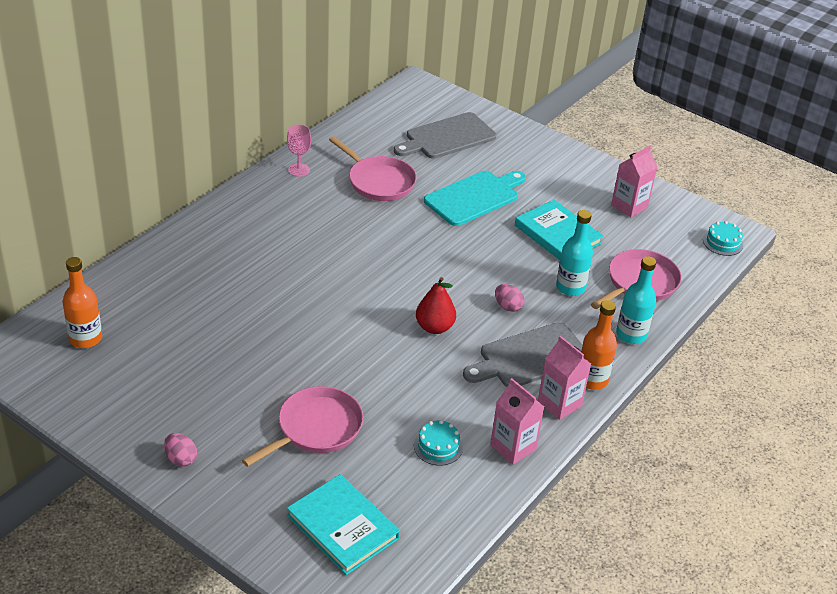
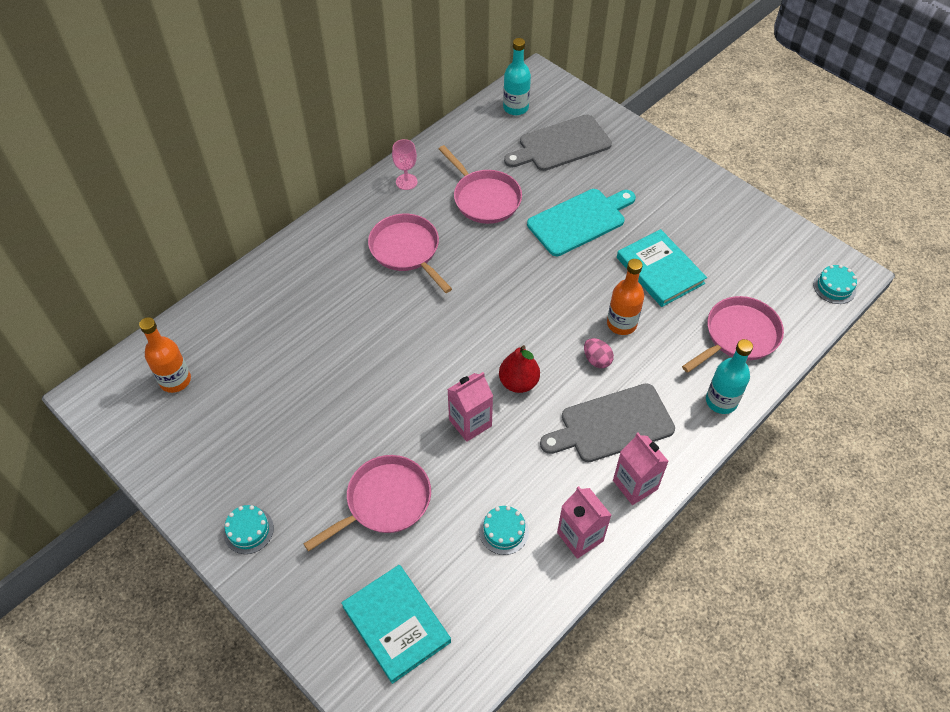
camera: 10 degrees right, 15 degrees up
pink egg [164,433,197,467] -> turquoise cake [224,505,274,554]
turquoise bottle [556,210,593,296] -> turquoise bottle moved to [503,38,531,115]
orange bottle [581,300,617,390] -> orange bottle moved to [607,259,644,335]
pink carton [611,146,657,217] -> pink carton moved to [447,372,493,442]
none -> pink pan [368,214,452,293]

